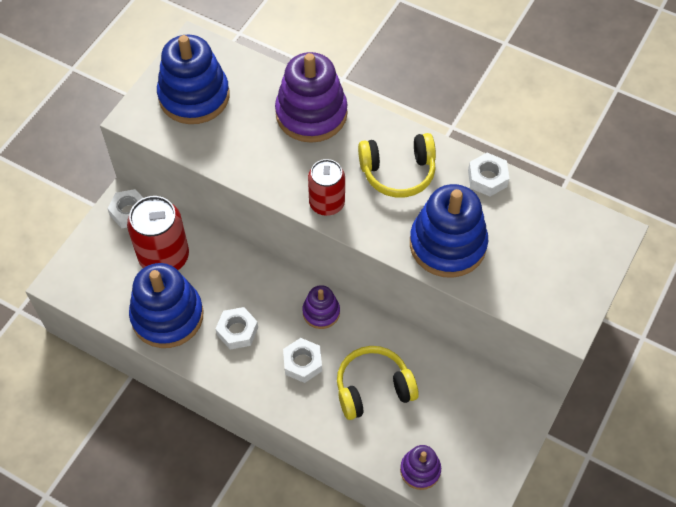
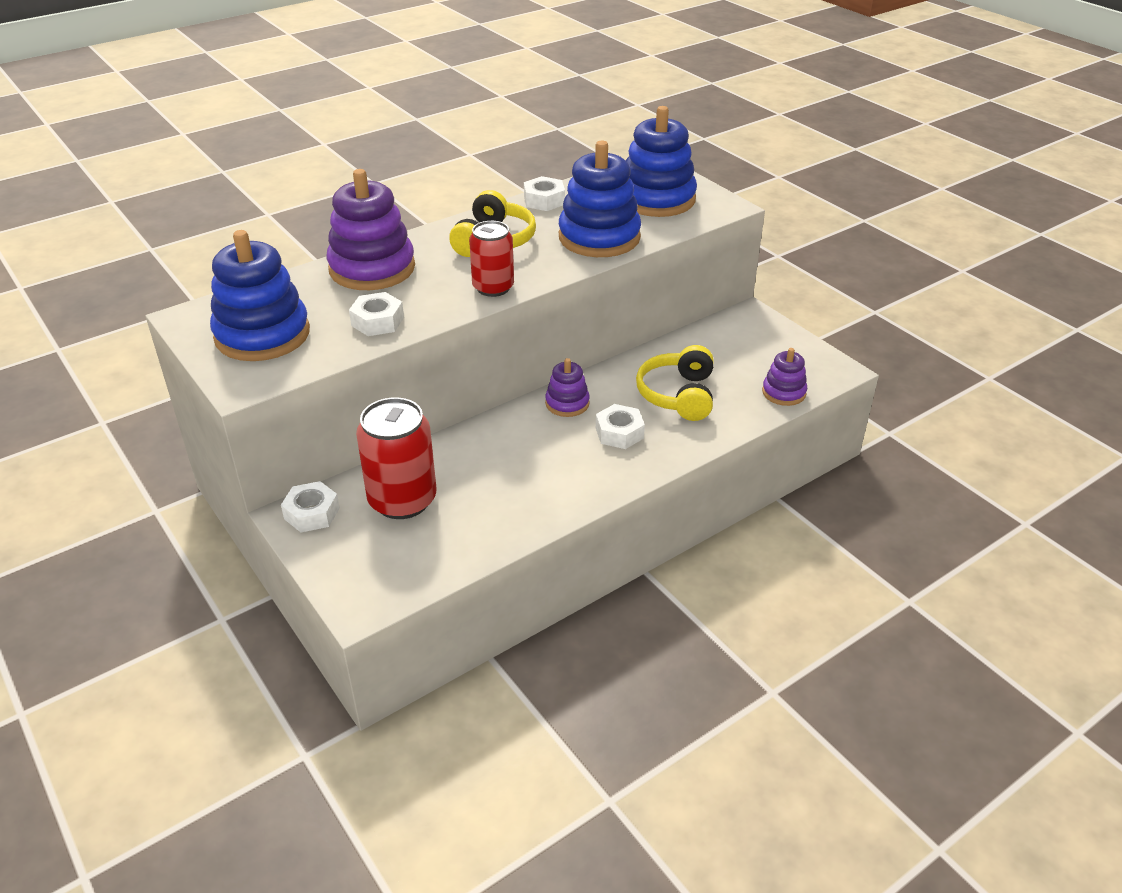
camera: 65 degrees left, 20 degrees down
blue stacking toy [129,263,204,348] -> blue stacking toy moved to [626,106,697,217]
white nut [216,307,258,350] -> white nut moved to [349,292,404,336]

